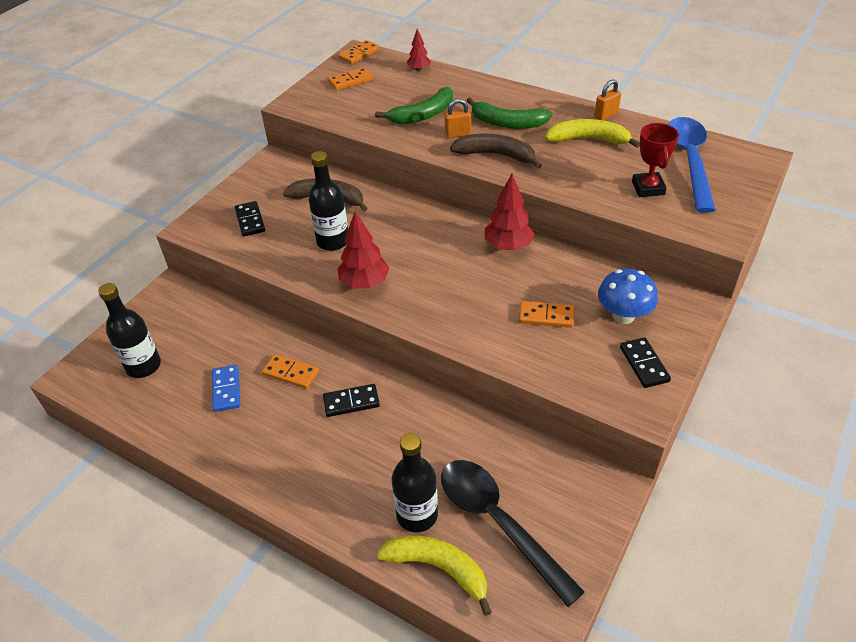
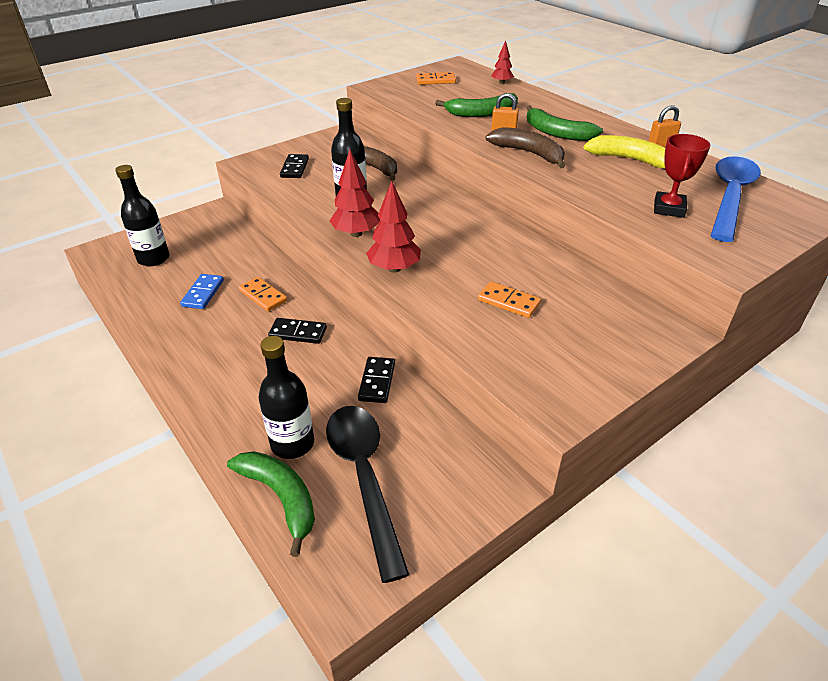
camera: 20 degrees right, 5 degrees down
orange domino [339,40,380,64] -> none
yellow banana [377,535,492,616] -> green banana [227,451,315,557]
red tree [485,174,535,250] -> red tree moved to [366,181,421,273]
blue mushroom [598,269,658,324] -> none
black domino [620,338,671,388] -> black domino moved to [358,357,395,403]

